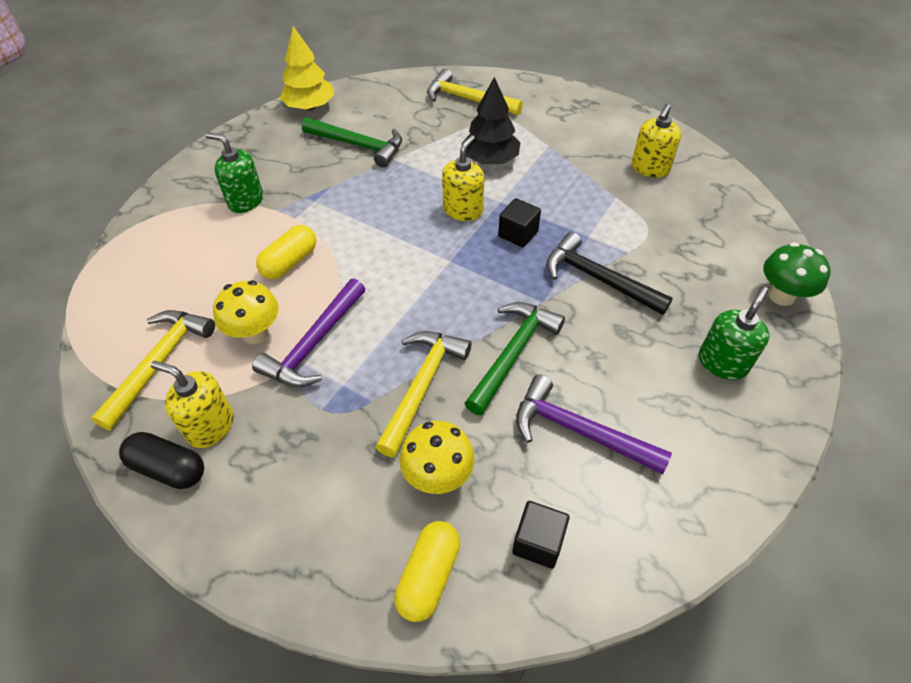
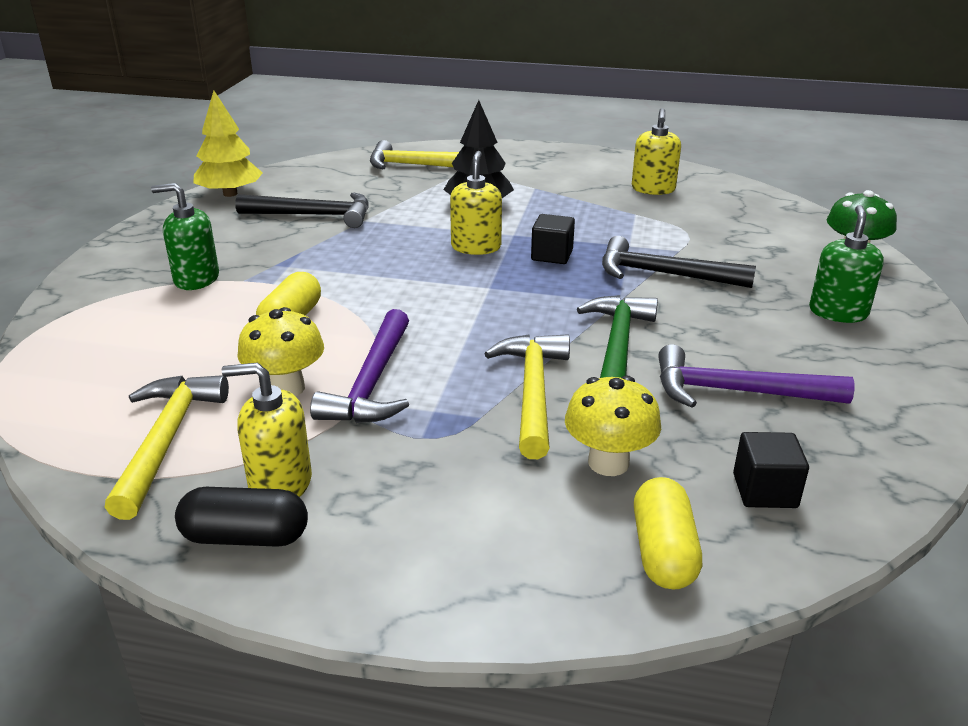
camera: 20 degrees left, 20 degrees down
green hammer [302,117,402,167] -> black hammer [235,192,369,228]

